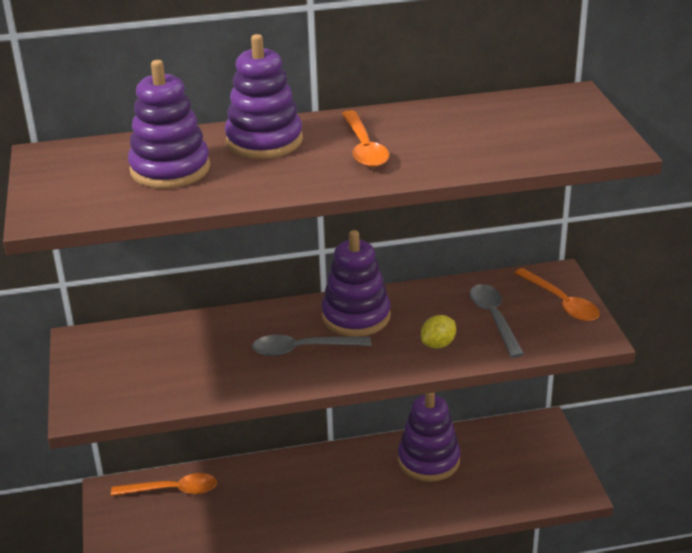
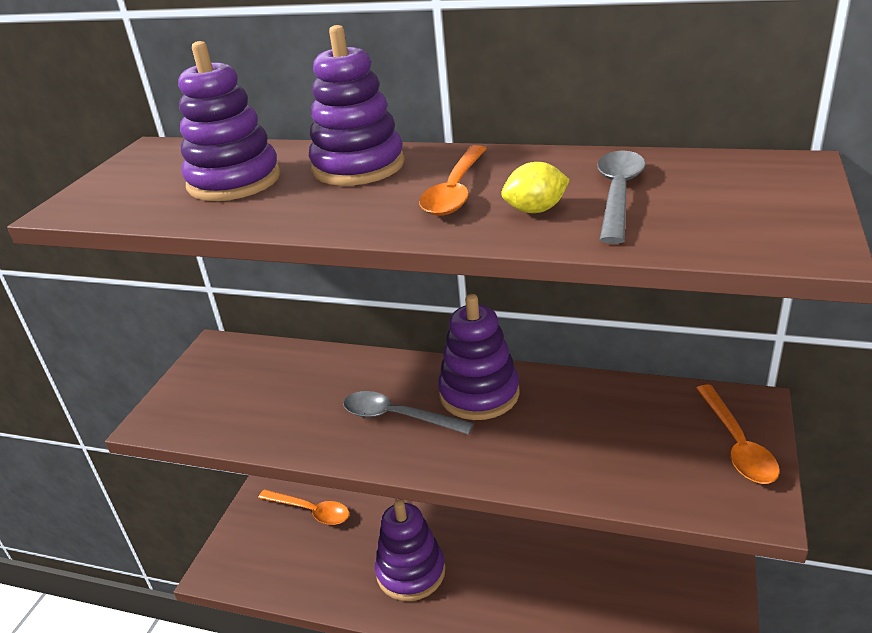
camera: 30 degrees right, 0 degrees up
purple stacking toy [398,392,461,482] -> purple stacking toy moved to [375,500,445,601]
yellow lemon [421,315,456,349] -> yellow lemon moved to [501,162,570,213]
grey spoon [470,284,524,358] -> grey spoon moved to [597,151,646,244]

